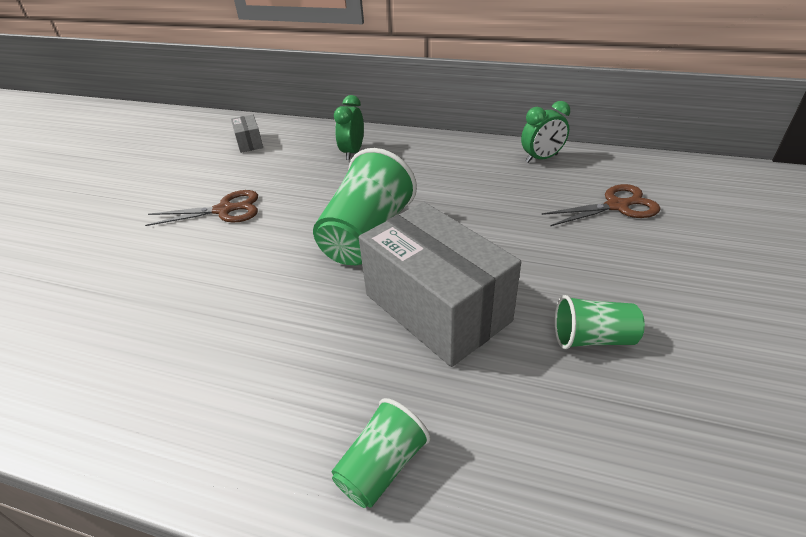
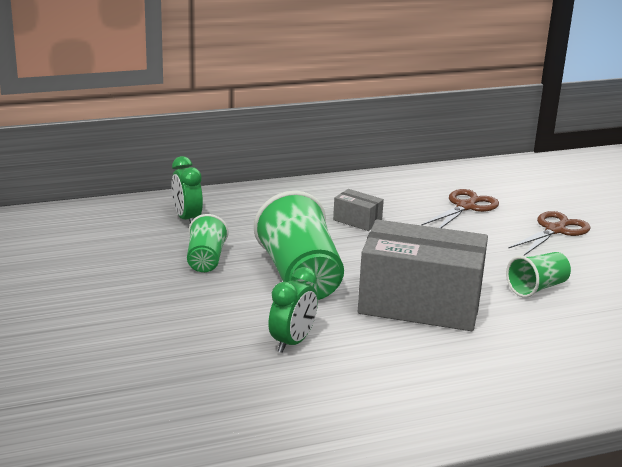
camera: 40 degrees left, 15 degrees down
brown scissors [145,190,258,226] -> brown scissors moved to [508,211,591,255]
grey box [231,115,263,153] -> grey box moved to [333,189,384,231]
green cup [332,398,431,508] -> green cup moved to [187,214,229,272]
green clock [521,101,570,163] -> green clock moved to [268,267,318,353]

